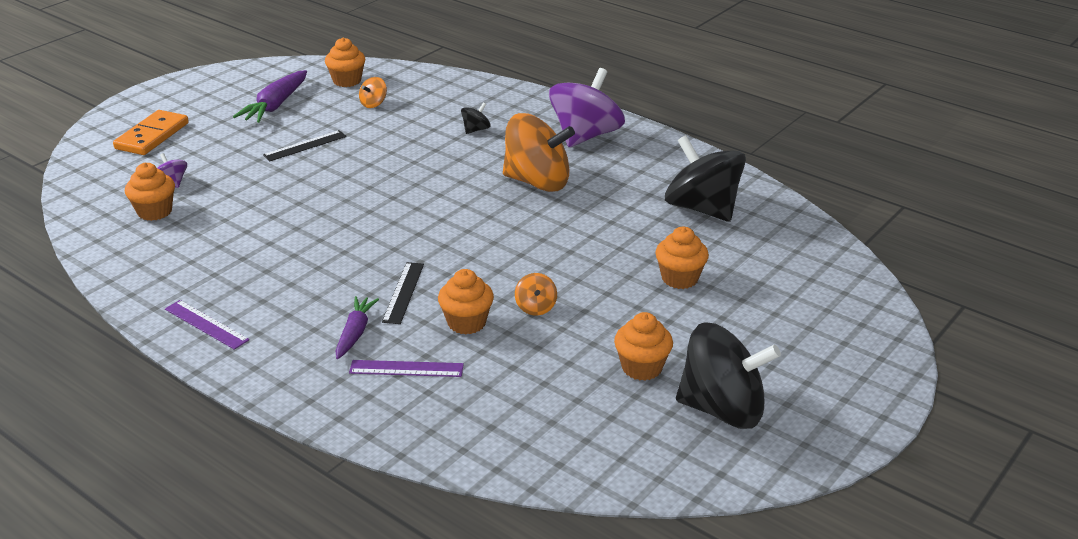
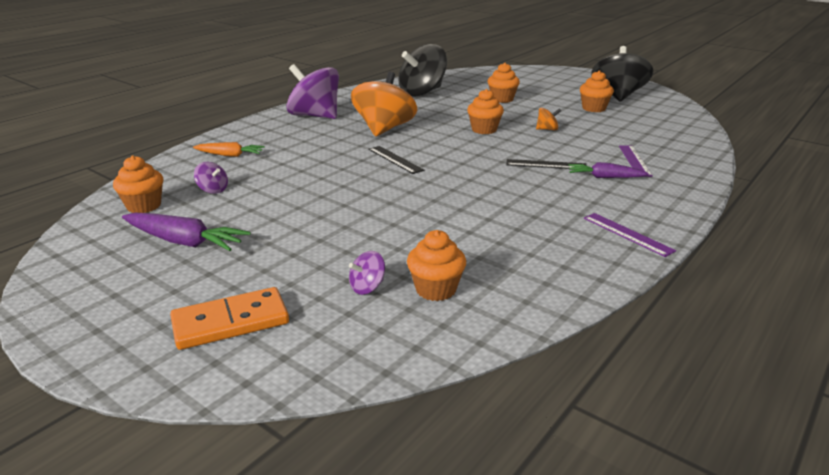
camera: 90 degrees left, 5 degrees down
orange domino [113,110,189,155] -> orange domino turned 45 degrees counterclockwise [170,287,289,350]
purple ruler [165,300,249,350] -> purple ruler turned 75 degrees counterclockwise [584,213,676,257]
black ruler [263,130,347,161] -> black ruler moved to [369,146,424,174]
orange spinning top [359,77,387,108] -> purple spinning top [194,162,228,194]
orange cupcake [438,269,494,334] -> orange cupcake moved to [467,89,504,134]
black spinning top [461,102,491,134] -> none
none -> orange carrot [193,142,265,157]

